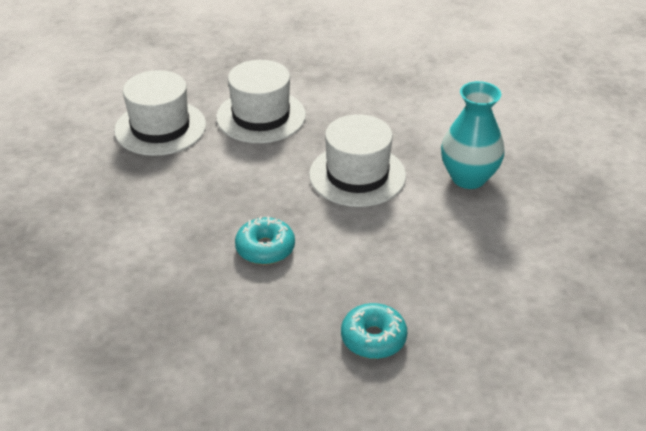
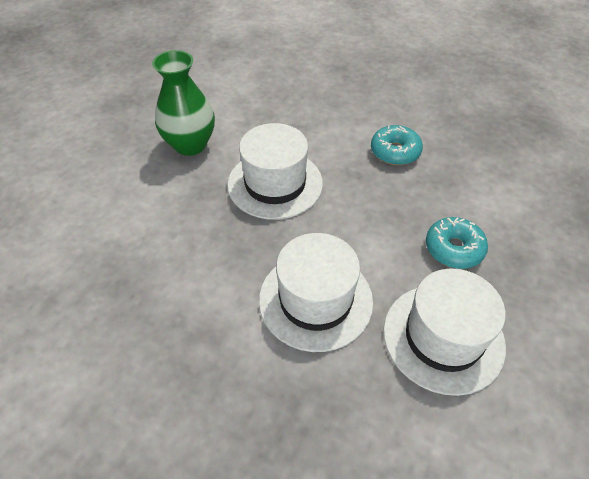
camera: 150 degrees left, 10 degrees up
turquoise donut [341,303,407,359] -> turquoise donut moved to [426,217,488,269]
turquoise vase [441,81,505,189] -> green vase [152,50,215,156]

